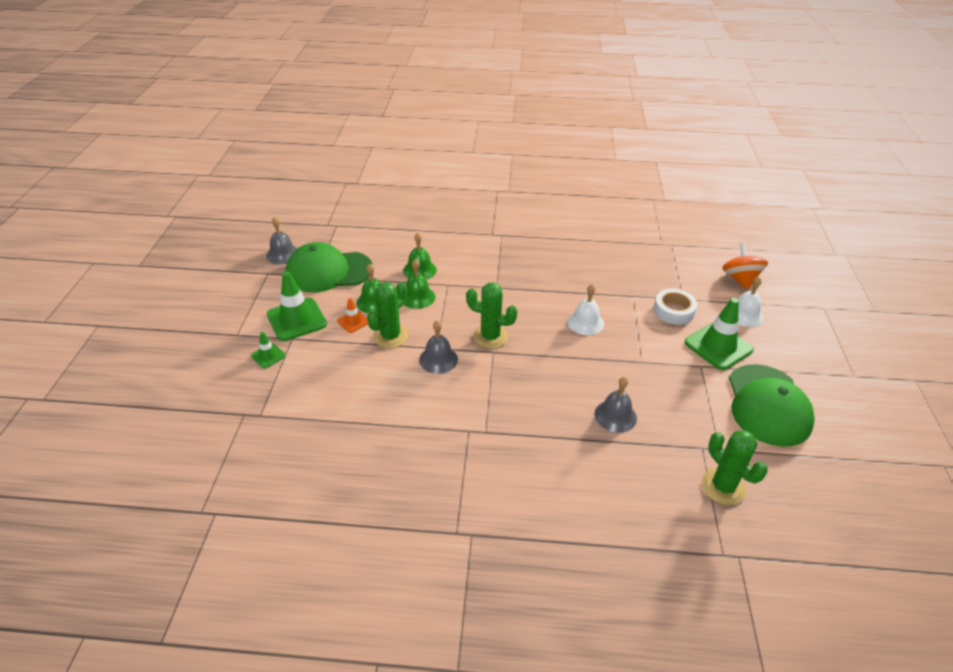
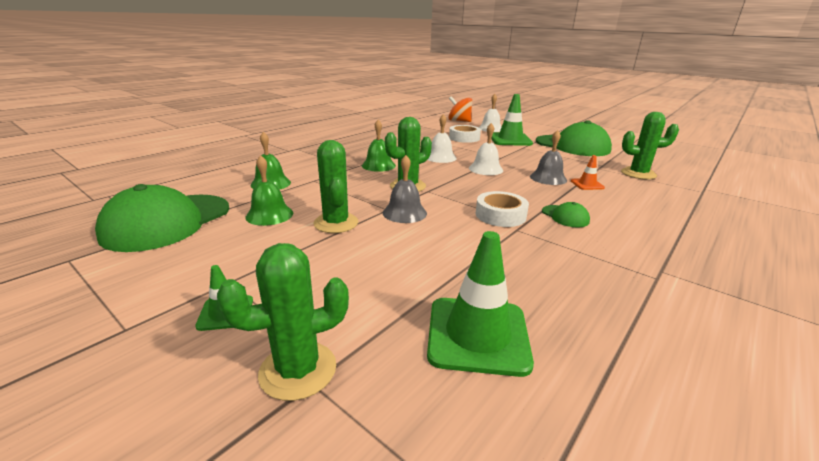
camera: 55 degrees left, 15 degrees down
grey bell [266,217,298,264] -> none
green traffic cone [267,271,327,341] -> green traffic cone moved to [427,231,534,377]
orange traffic cone [337,298,368,333] -> orange traffic cone moved to [571,155,605,190]
green bell [404,259,435,309] -> green bell moved to [362,120,396,172]
none -> green cactus [217,243,349,401]
none -> white bell [469,123,503,175]
none -> white tape [476,191,529,227]
none -> green cap [542,202,590,228]

